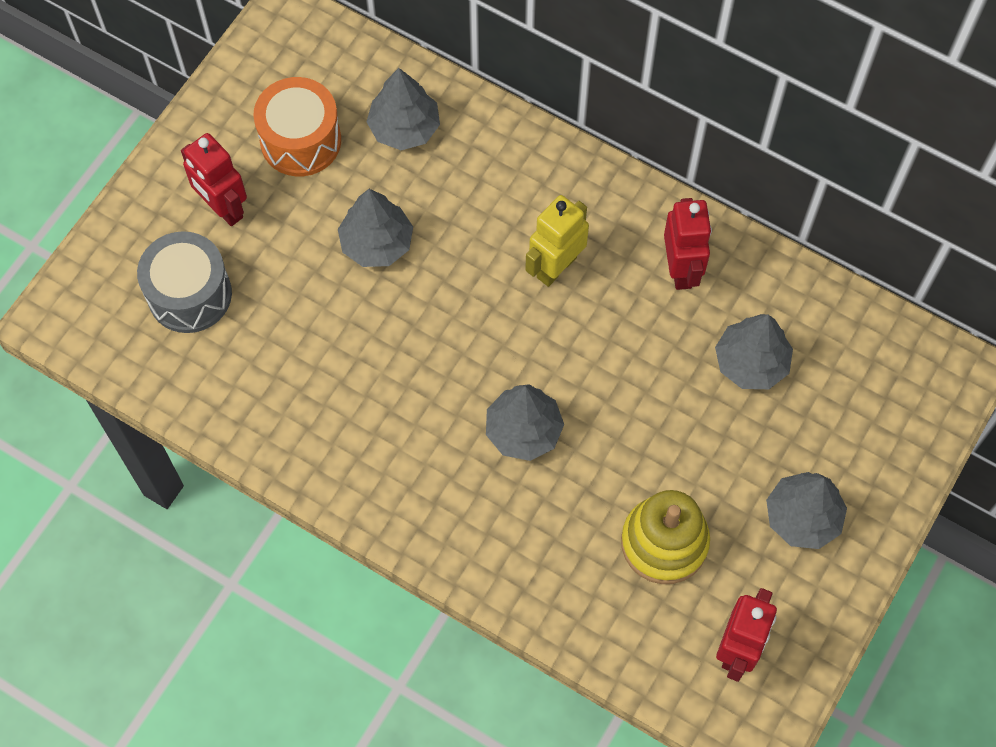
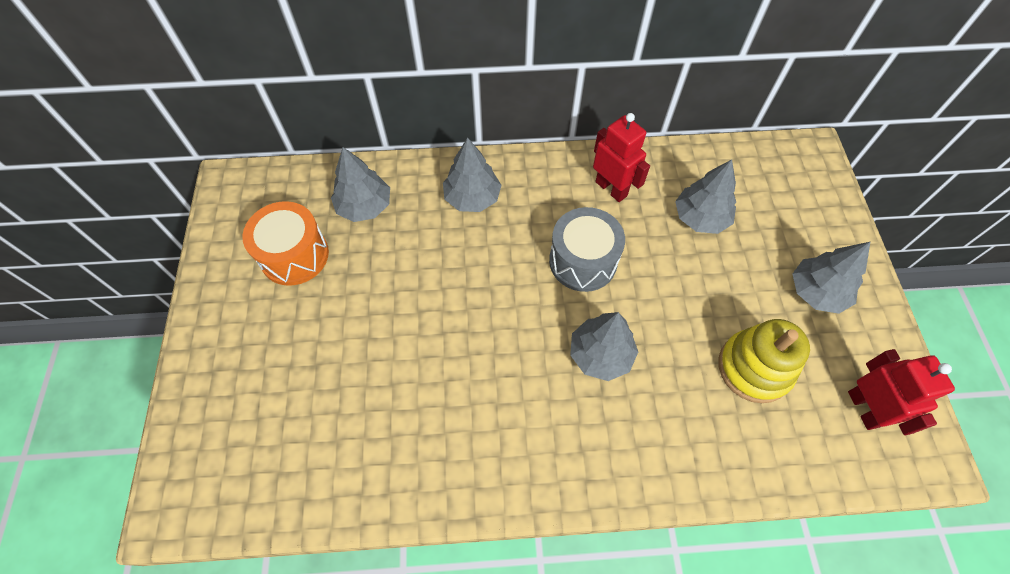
camera: 35 degrees left, 5 degrees down
grey drum [137,231,232,333] -> grey drum moved to [549,207,625,292]
red robot [181,133,247,226] -> none
grey tree [338,189,413,267] -> grey tree moved to [443,137,502,212]
yellow robot [525,195,589,287] -> none

